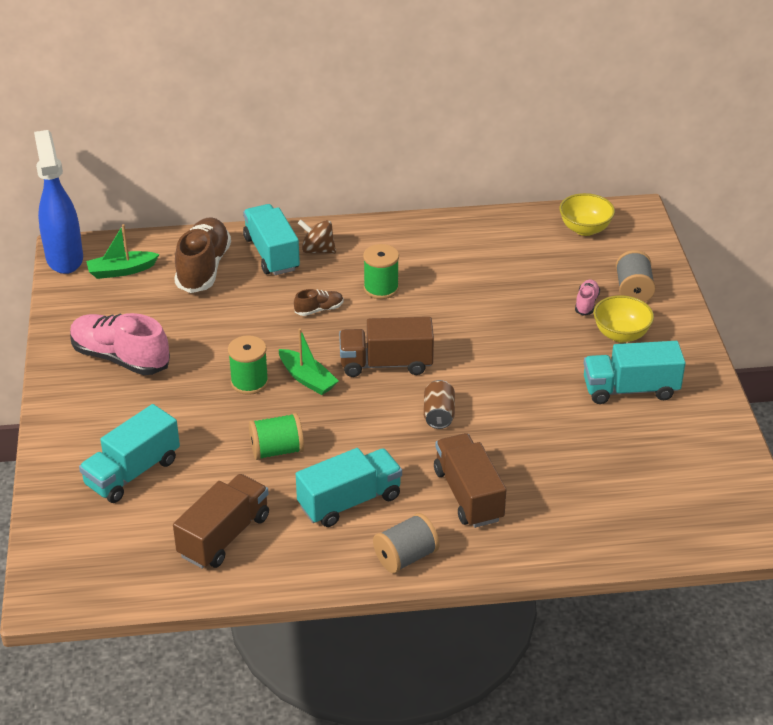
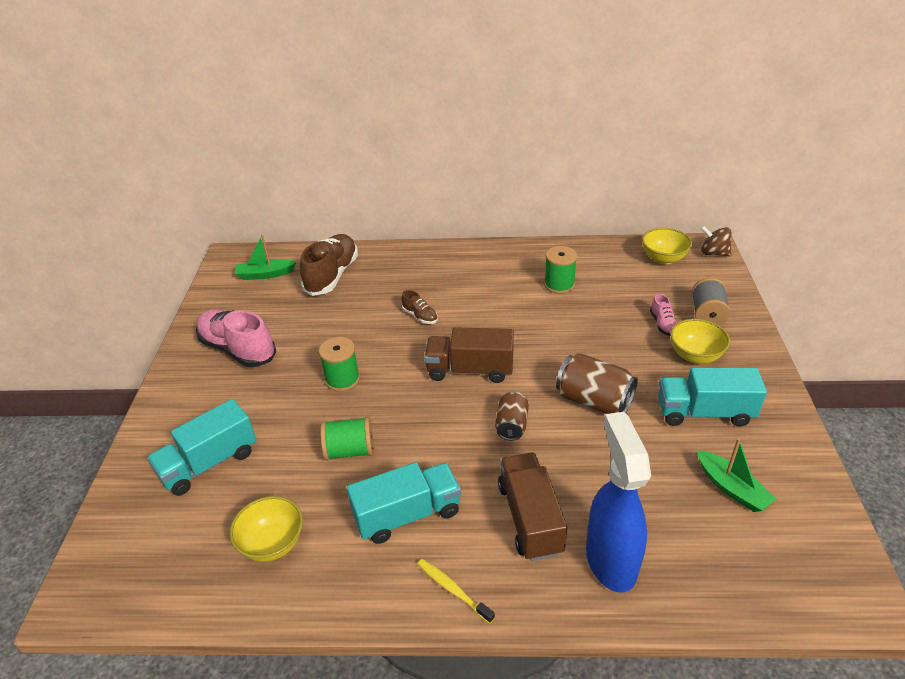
camera: 10 degrees right, 0 degrees up
blue spray bottle [34,130,83,274] -> blue spray bottle moved to [586,412,651,592]
brown truck [173,474,269,569] -> yellow bowl [230,496,303,562]
turquoise truck [243,204,300,275] -> none
green boat [279,328,338,395] -> green boat moved to [697,438,776,512]
brown shoe [294,289,343,316] -> brown shoe turned 60 degrees clockwise [401,290,438,324]
brown spinning top [298,220,336,254] -> brown spinning top moved to [701,226,731,256]
green spool [363,244,399,299] -> green spool moved to [544,246,577,294]
grey spool [373,513,440,573] -> yellow toothbrush [417,559,495,624]
pink shoe [575,280,600,316] -> pink shoe turned 150 degrees clockwise [650,294,677,336]
none -> brown can [556,353,638,414]

